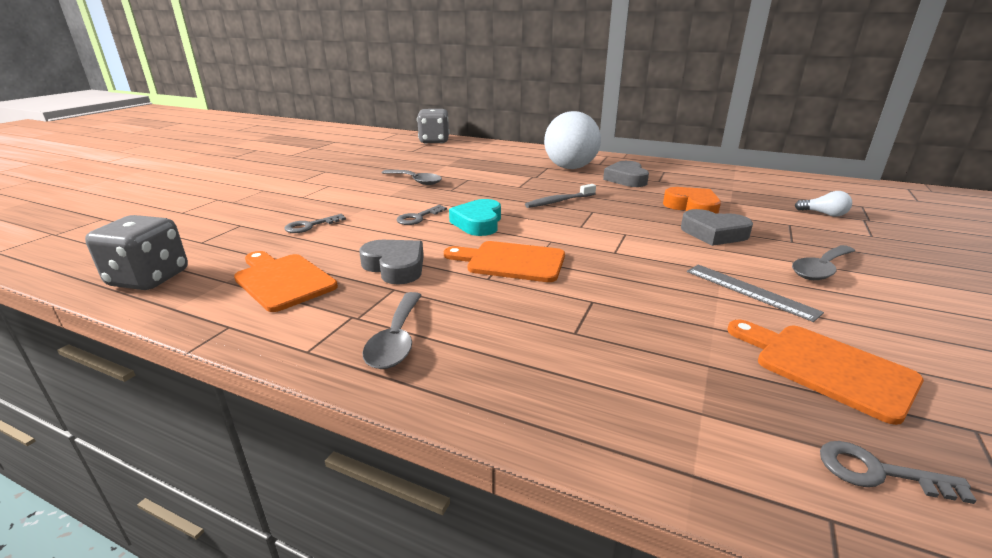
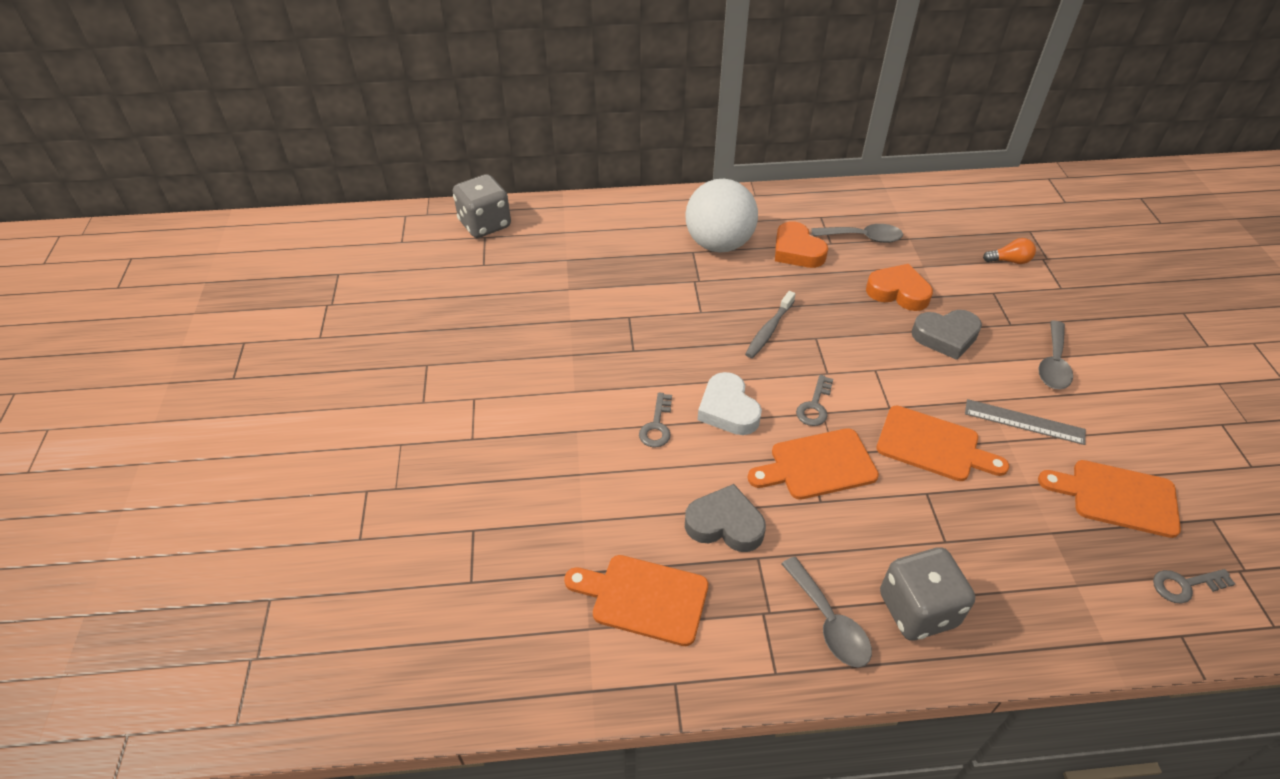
camera: 30 degrees left, 20 degrees up
grey dice [85,215,188,290] -> grey dice moved to [880,547,975,641]
grey key [284,214,346,233] -> grey key moved to [796,375,833,426]
grey spoon [382,170,442,185] -> grey spoon moved to [812,224,903,243]
turquoise heart [449,199,501,236] -> white heart [698,372,762,435]
grey heart [603,161,649,187] -> orange heart [775,221,828,268]
white light bulb [795,191,852,217] -> orange light bulb [983,238,1036,264]
none -> orange cutting board [876,406,1009,481]

